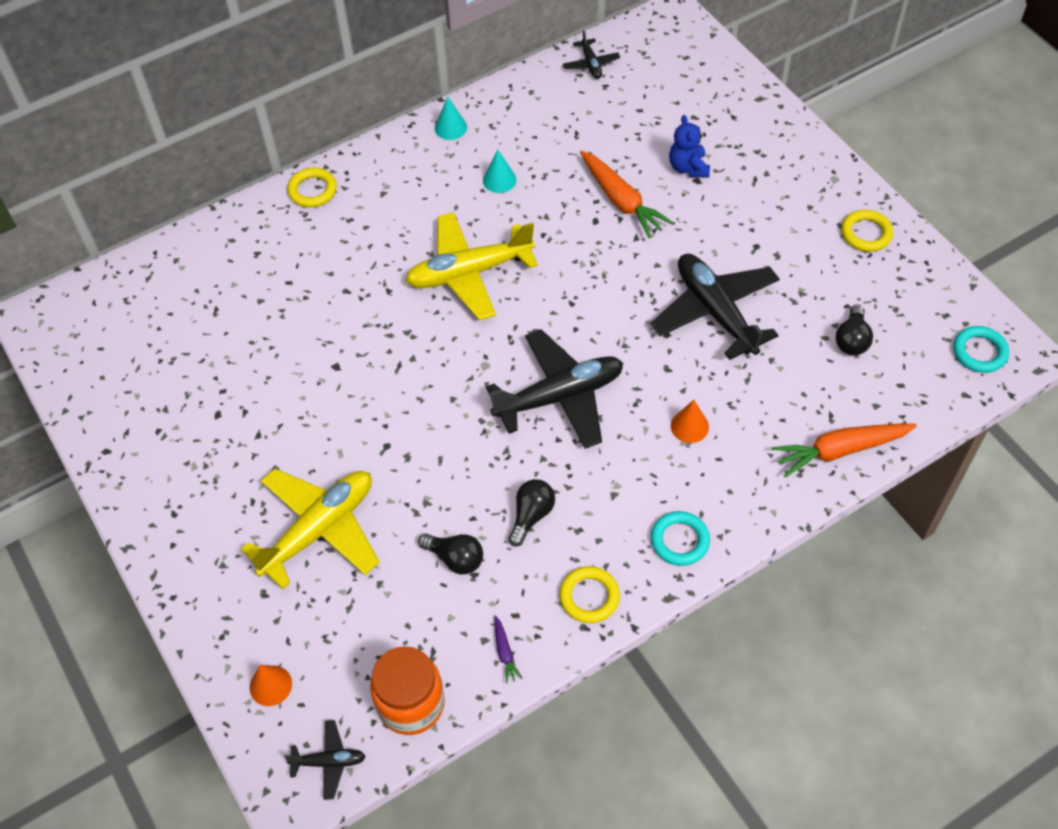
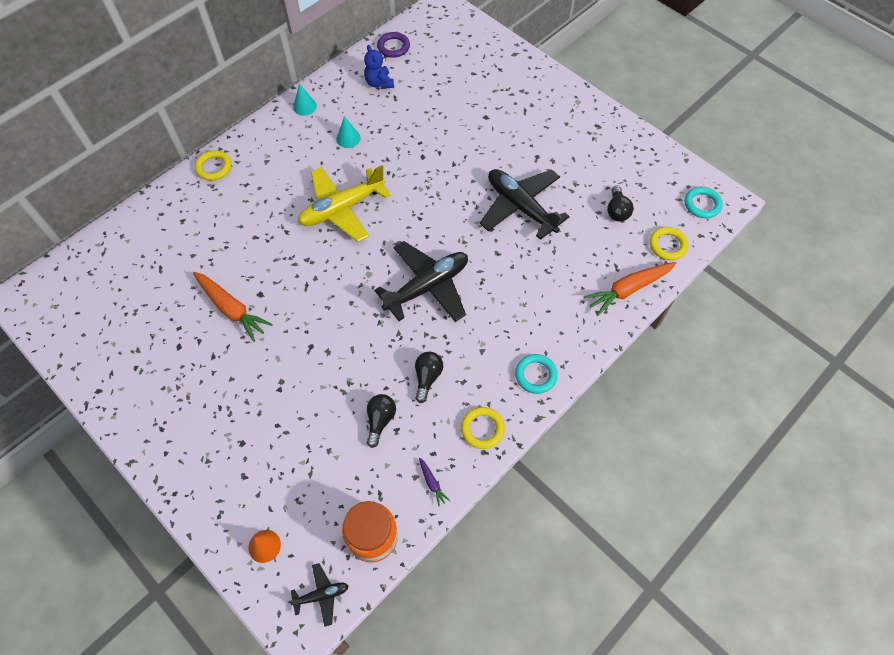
camera: 15 degrees left, 5 degrees up
yellow plane [241,469,380,589] -> none
black light bulb [418,534,483,574] -> black light bulb turned 90 degrees counterclockwise [367,394,396,448]
black plane [563,30,620,79] -> purple ring [377,32,410,58]
orange carrot [580,151,673,238] -> orange carrot moved to [193,272,273,342]
blue teddy bear [669,115,710,178] -> blue teddy bear moved to [364,45,394,89]
orange cone [671,400,709,443] -> none
yellow ring [841,210,893,252] -> yellow ring moved to [649,227,688,260]

